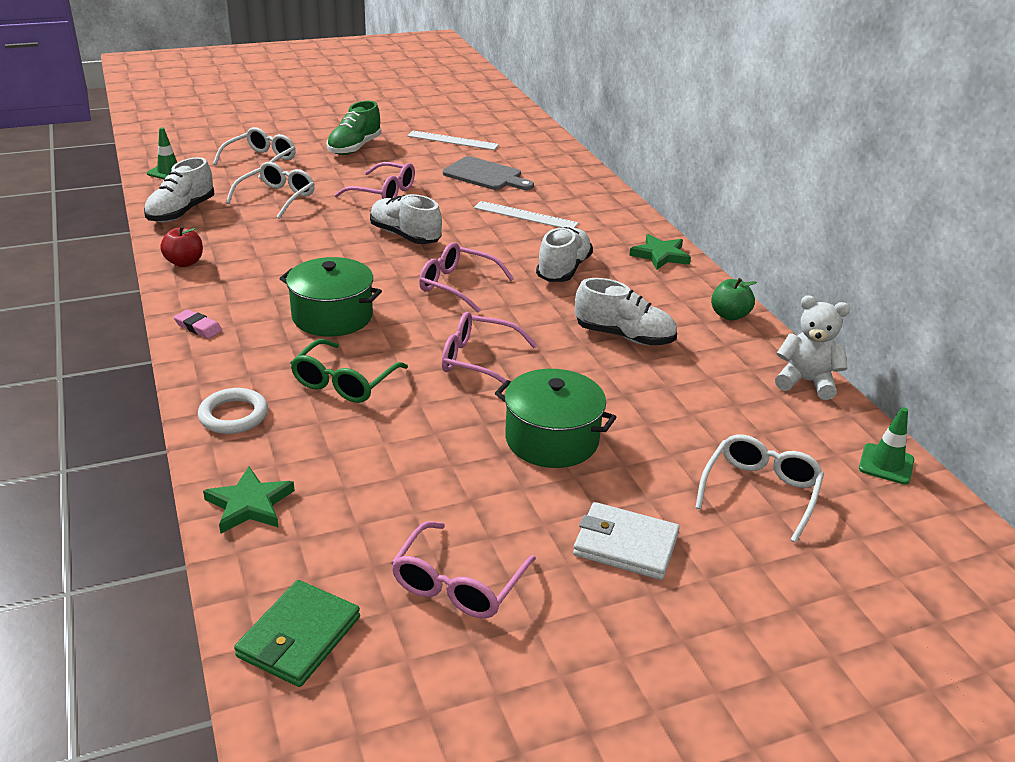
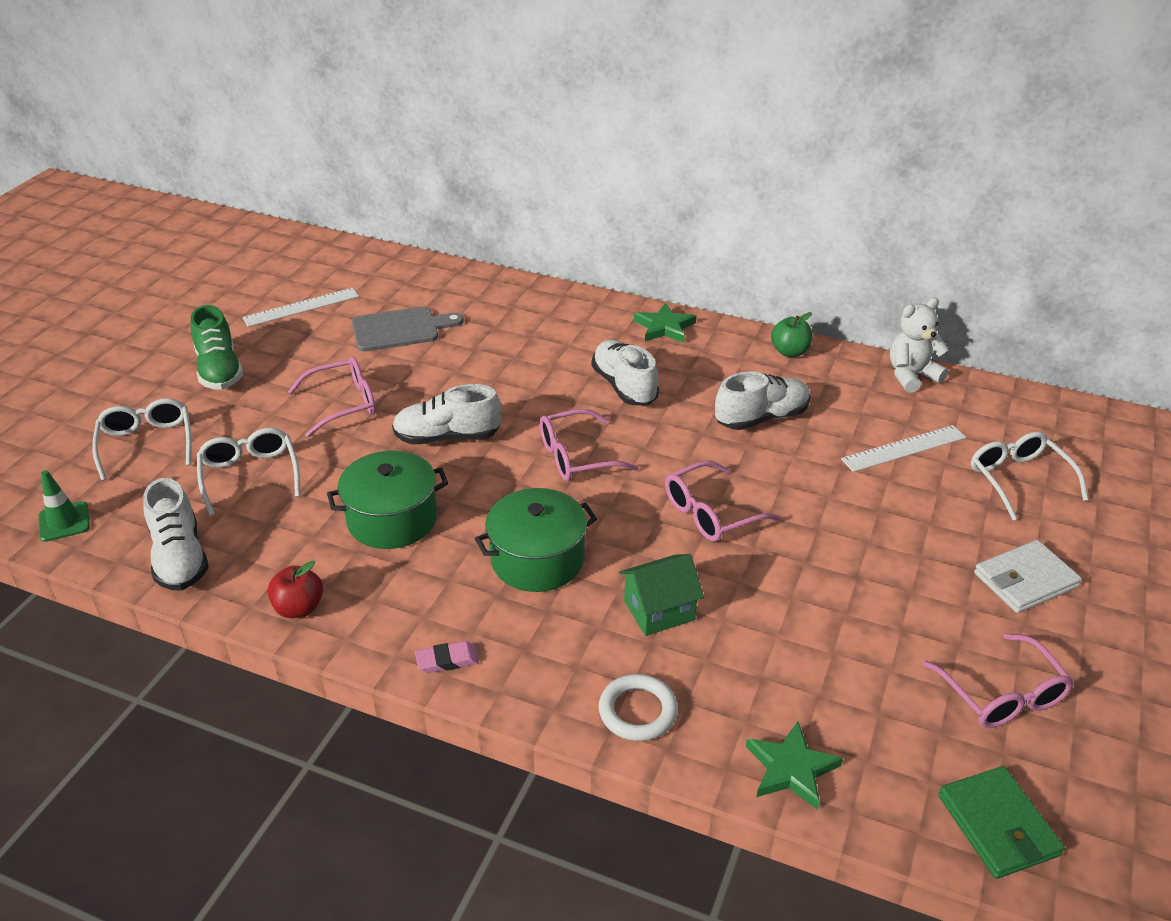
camera: 45 degrees left, 5 degrees up
green glasses [290,339,408,403] -> green house [619,554,704,636]
white ruler [474,201,579,228] -> white ruler moved to [841,425,966,472]
green pot [495,369,617,468] -> green pot moved to [327,450,448,549]
green traffic cone [859,407,914,485] -> none

